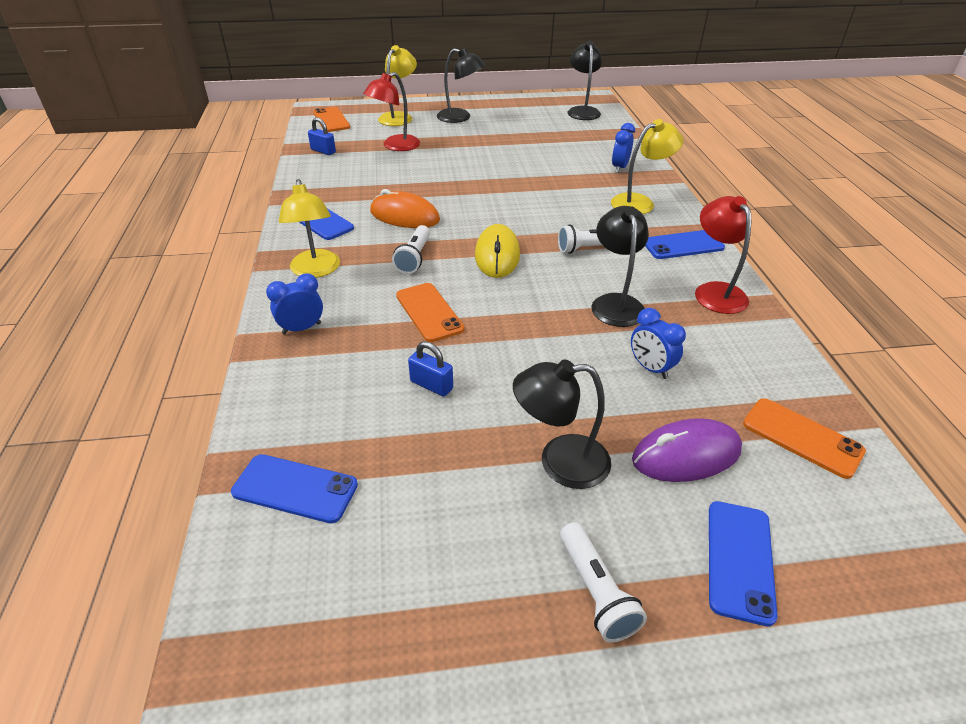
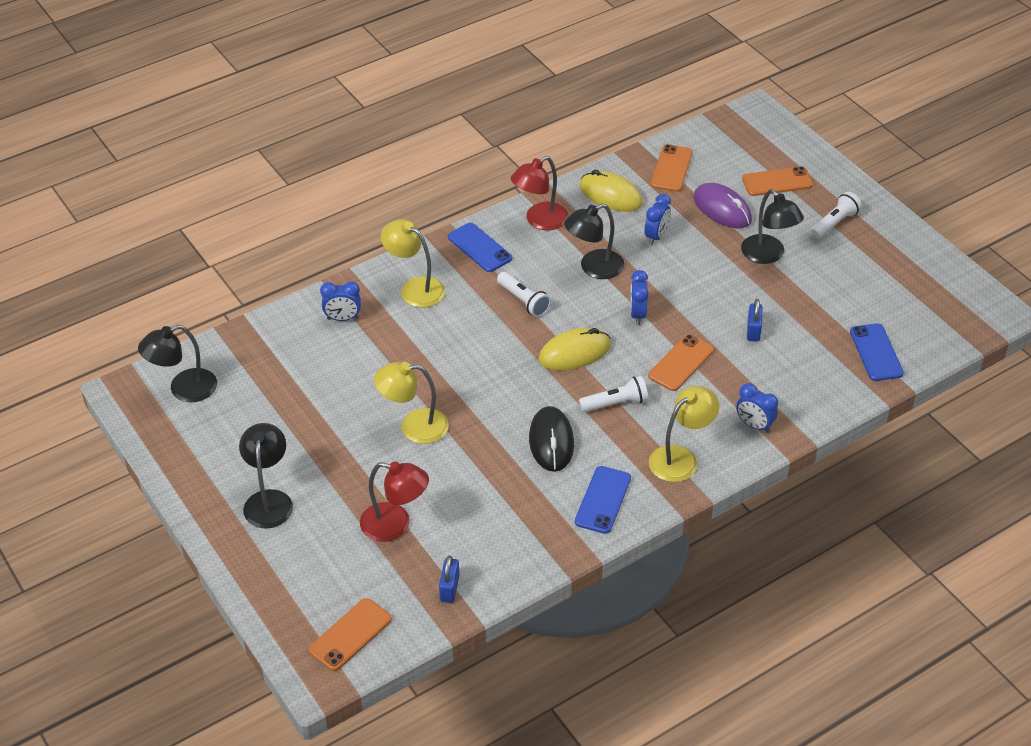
camera: 115 degrees left, 5 degrees up
orange mouse [370,189,440,228] -> black mouse [529,406,574,472]
yellow lamp [378,45,417,126] -> yellow lamp moved to [374,362,449,444]
blue phone [709,501,778,627] -> orange phone [742,166,813,196]
none -> yellow mouse [580,170,643,212]
none -> blue clock [630,270,649,325]

